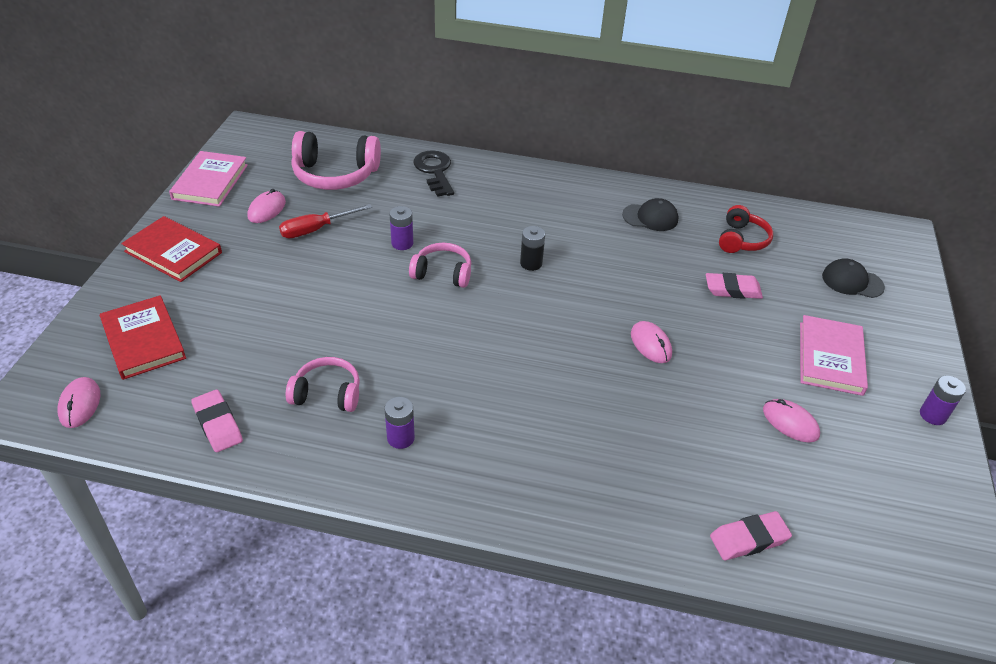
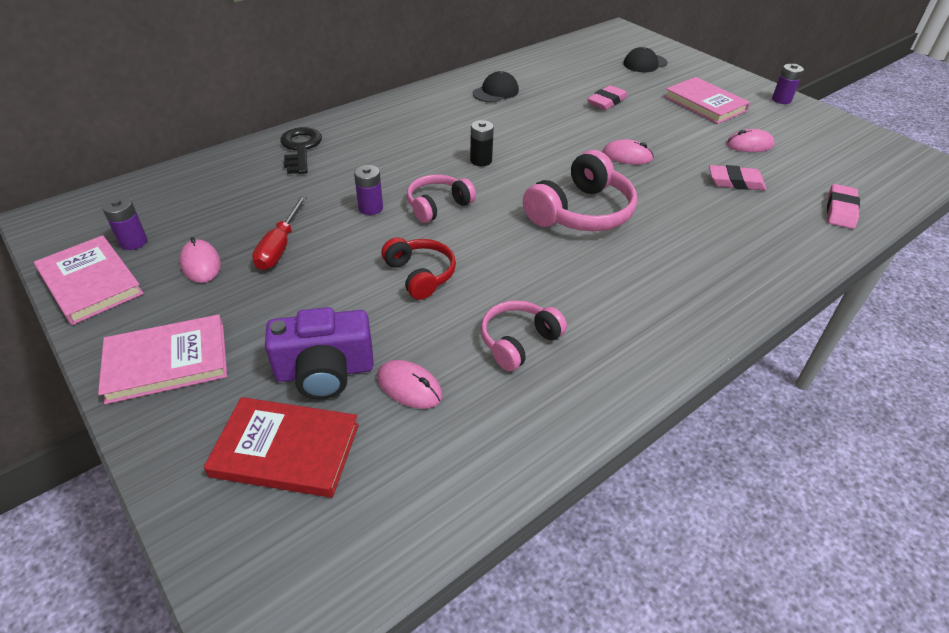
camera: 50 degrees left, 0 degrees up
pink mouse [57,377,100,428] -> pink mouse moved to [377,360,443,409]
red book [121,216,222,282] -> pink book [98,314,227,404]
pink eraser [191,389,243,452] -> pink eraser moved to [709,165,767,190]
pink headphones [291,131,381,190] -> pink headphones moved to [523,150,637,231]
purple battery [384,397,415,449] -> purple battery moved to [102,197,147,250]
black key [413,150,454,197] -> black key turned 60 degrees clockwise [280,127,322,174]
red headphones [719,205,773,253] -> red headphones moved to [381,237,456,300]
none -> purple camera [265,307,374,399]

